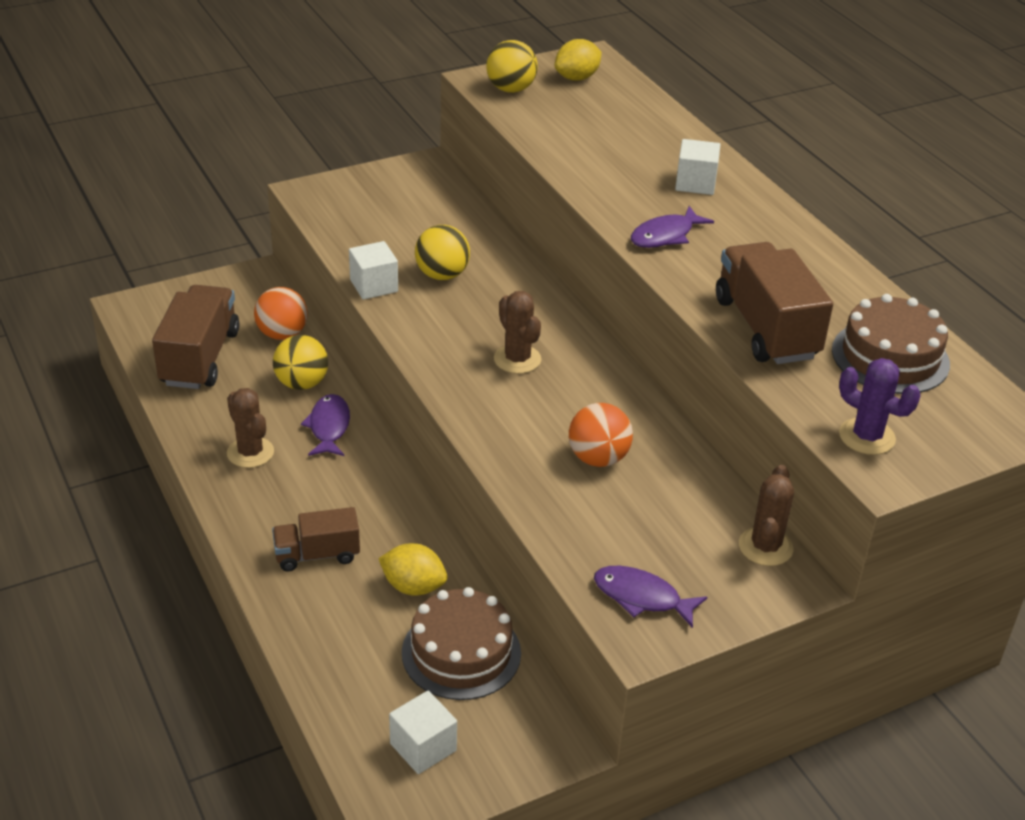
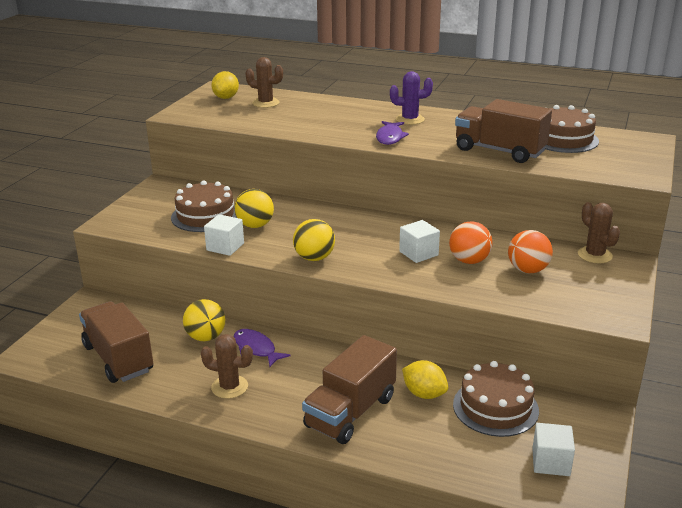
camera: 40 degrees left, 10 degrees down
orange ball [254,287,308,340] -> orange ball moved to [508,230,553,273]
brown truck [272,507,360,571] -> brown truck [302,335,397,444], size x1.66
yellow lemon [378,543,447,596] -> yellow lemon turned 60 degrees clockwise [402,360,448,399]
yellow ball [486,40,538,93] -> yellow ball moved to [293,219,335,261]
brown cactus [494,291,541,374] -> brown cactus moved to [246,57,283,108]
purple fish [594,566,707,628] -> none
white cube [675,139,720,195] -> white cube moved to [399,220,440,263]
purple cactus [839,358,921,455] -> purple cactus moved to [390,71,433,125]
none -> brown cake [171,180,237,232]

